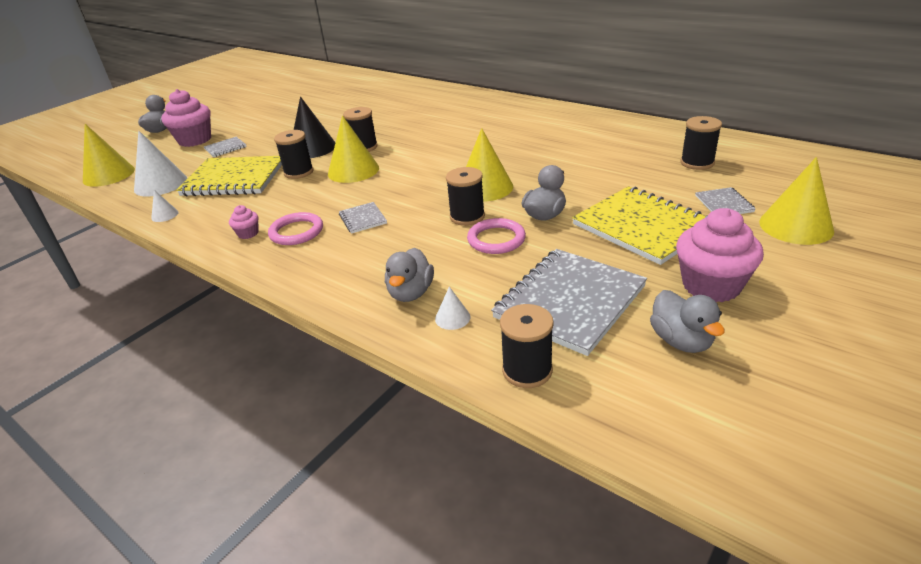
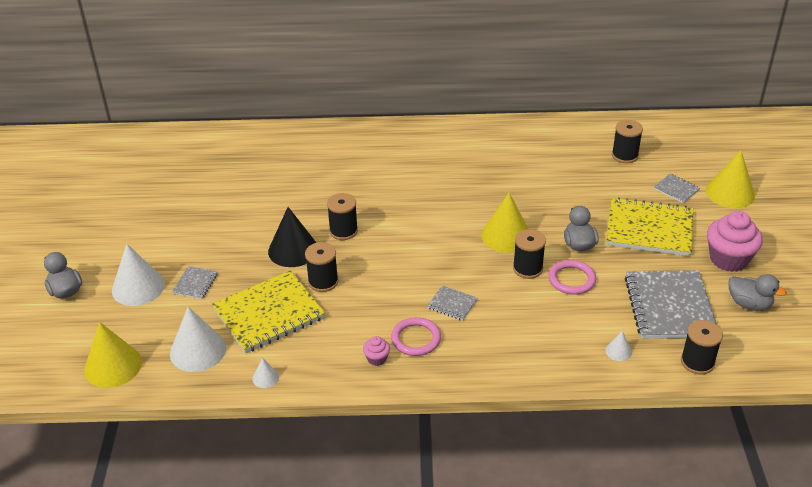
camera: 40 degrees left, 5 degrees up
pink cupcake [161,89,211,147] -> white cone [112,244,165,306]
yellow cone [328,115,379,183] -> none
grey duck [385,248,434,302] -> none

